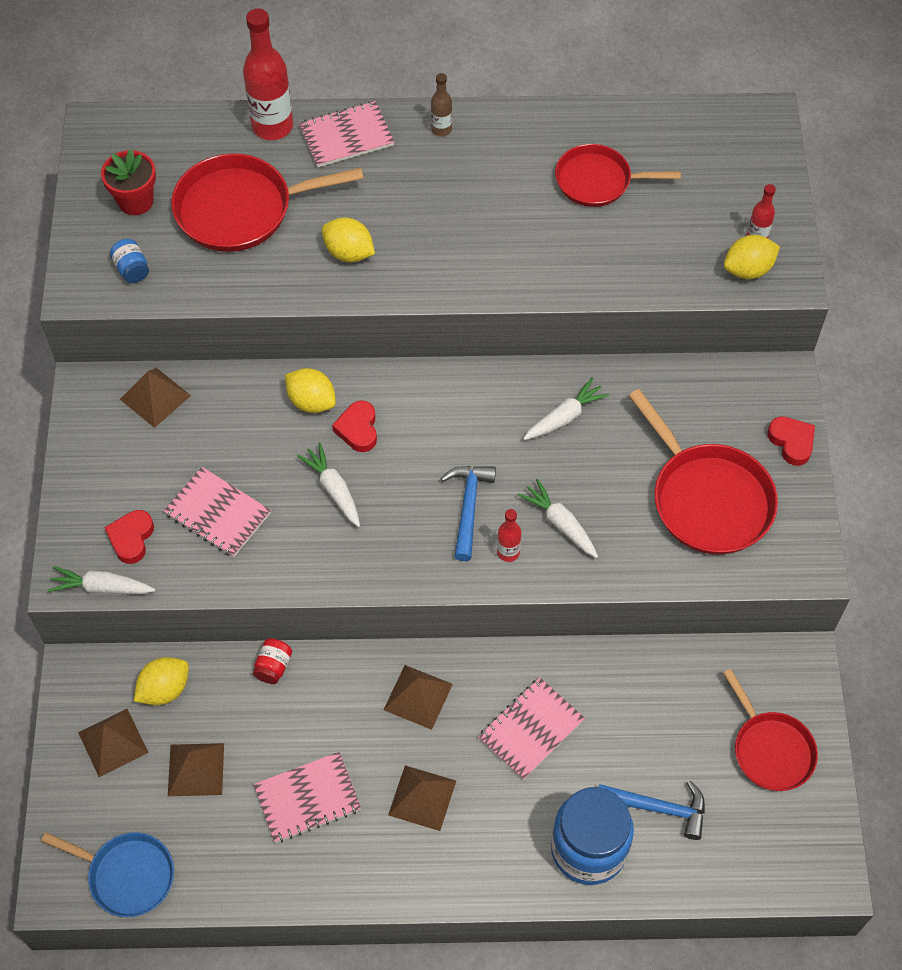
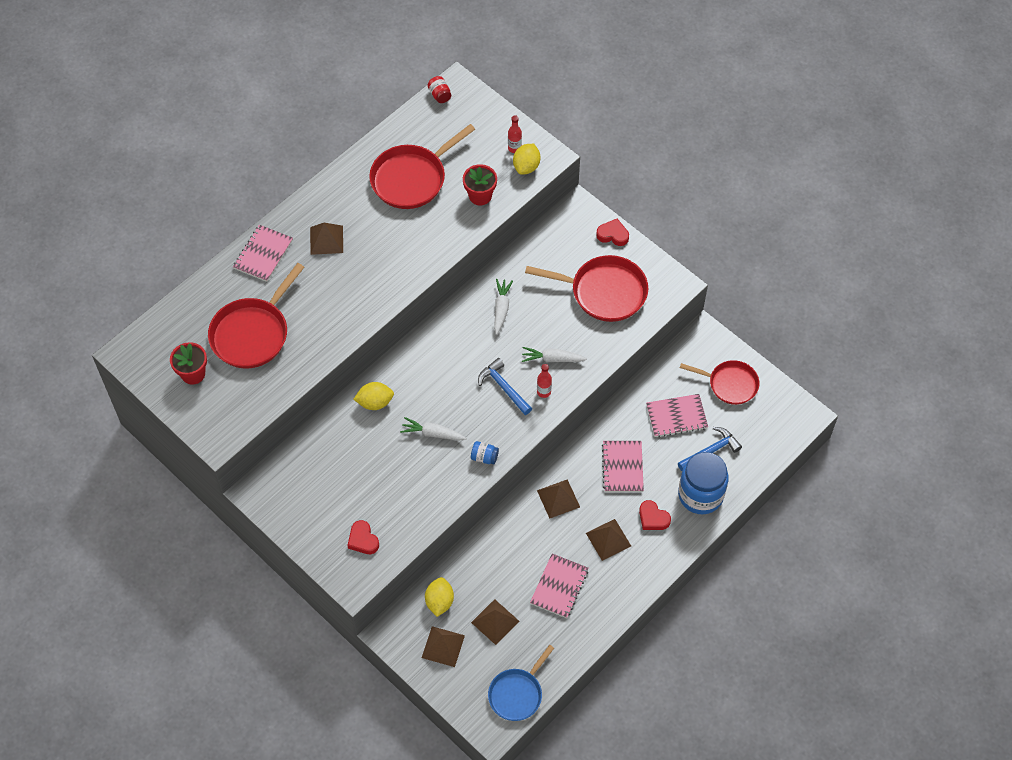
camera: 45 degrees left, 0 degrees up
blue pan [41,832,174,917] -> blue pan turned 150 degrees clockwise [488,645,554,721]
white carrot [48,566,155,594] -> none
blue jar [110,239,149,283] -> blue jar moved to [471,441,499,465]
brown pyramid [120,368,191,428] -> brown pyramid moved to [310,223,343,255]
pink notebook [164,467,271,557] -> pink notebook moved to [646,394,708,437]
red bottle [243,8,293,140] -> none
red jar [253,638,292,684] -> red jar moved to [428,76,451,103]
yellow lemon [322,217,375,262] -> none
red heart [332,400,377,452] -> red heart moved to [639,500,671,530]
brown bottle [431,73,452,136] -> none
red pan [555,144,681,207] -> red pan [369,124,475,209], size x1.53
none -> red flower pot [463,164,497,205]

